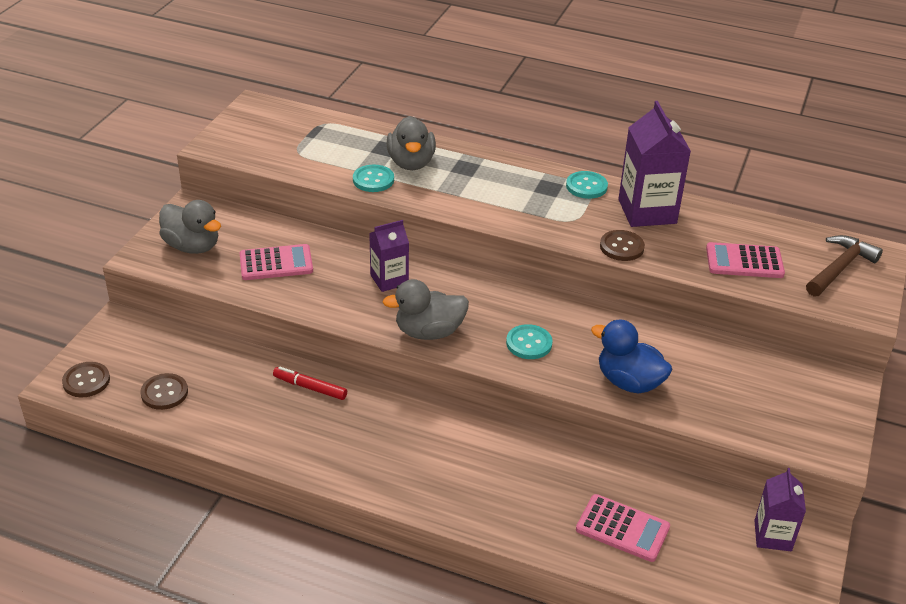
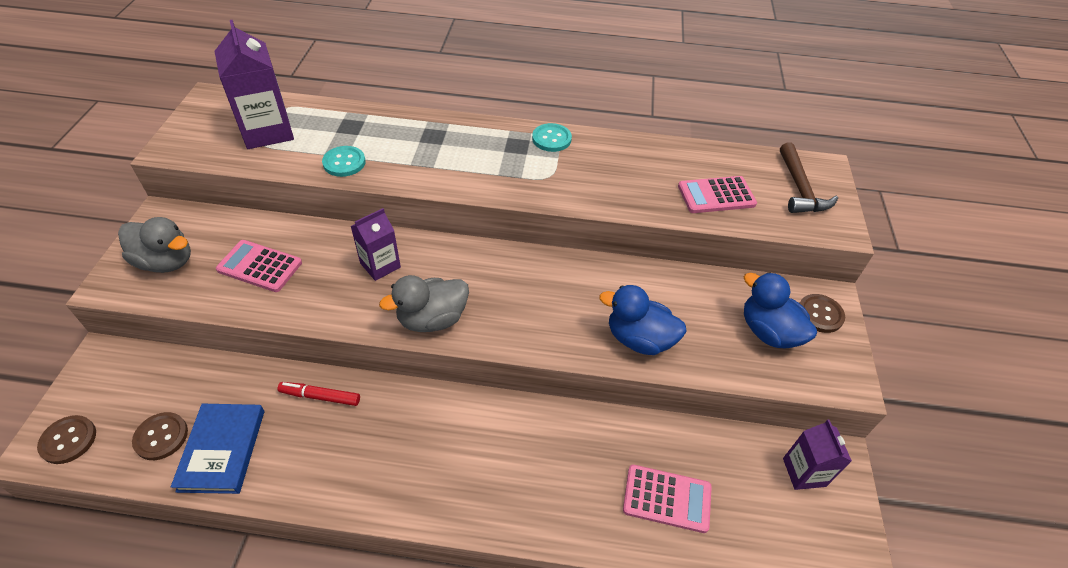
camera: 15 degrees left, 10 degrees up
pink calculator [240,244,313,280] -> pink calculator turned 135 degrees counterclockwise [216,240,302,292]
grey duck [387,116,436,170] -> none
turquoise button [506,324,553,359] -> none
brown button [600,230,645,261] -> brown button moved to [800,294,845,333]
purple carton [618,101,691,227] -> purple carton moved to [215,20,294,149]
brown hammer [806,235,883,297] -> brown hammer turned 150 degrees clockwise [780,143,838,213]
none -> blue book [171,404,264,494]
none -> blue duck [744,272,817,349]

